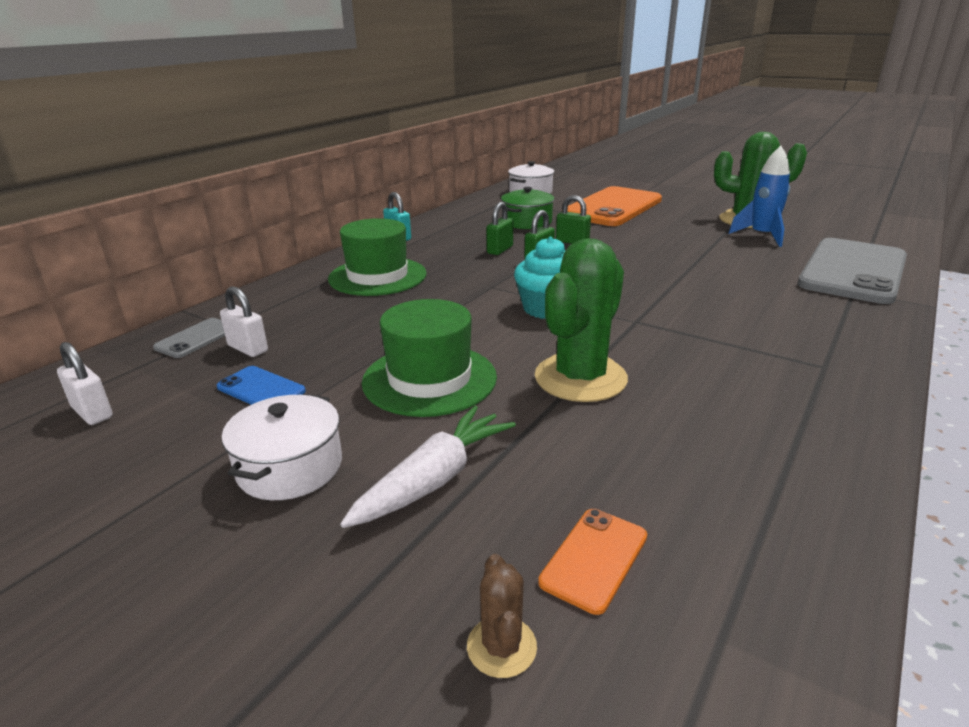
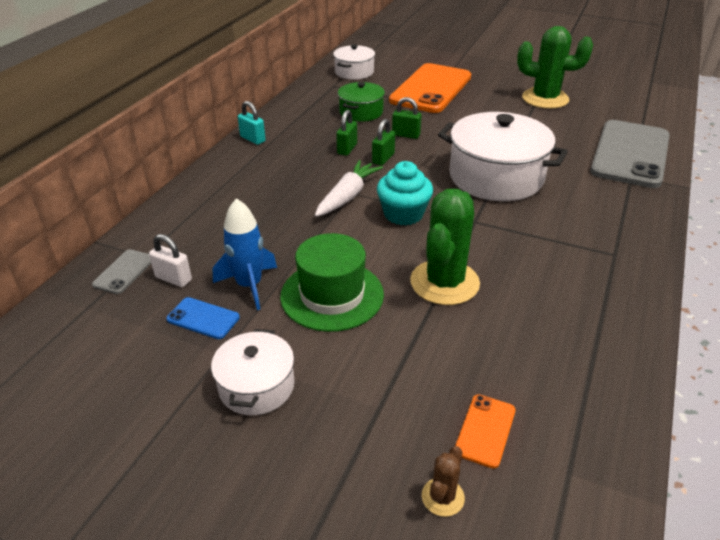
camera: 10 degrees left, 10 degrees up
white padlock [57,342,113,425] -> none
green hat [328,218,427,296] -> none
white carrot [340,406,516,528] -> white carrot moved to [315,160,383,217]
brown cactus [467,554,537,678] -> brown cactus turned 45 degrees clockwise [422,446,465,517]
blue rocket [729,146,790,247] -> blue rocket moved to [212,198,277,310]
none -> white pot [438,112,568,201]

